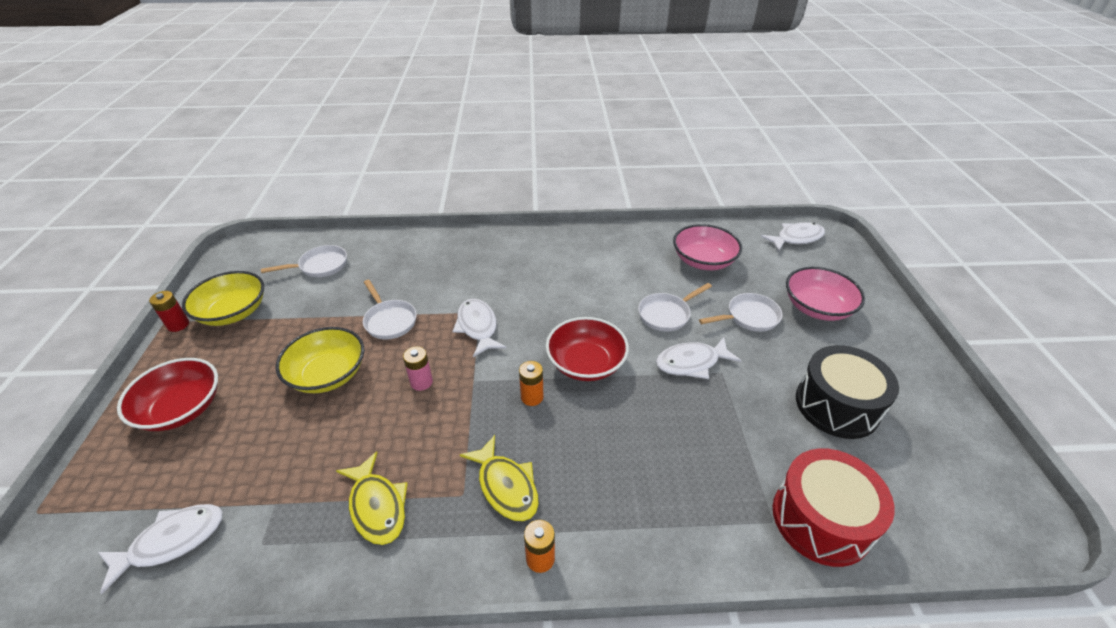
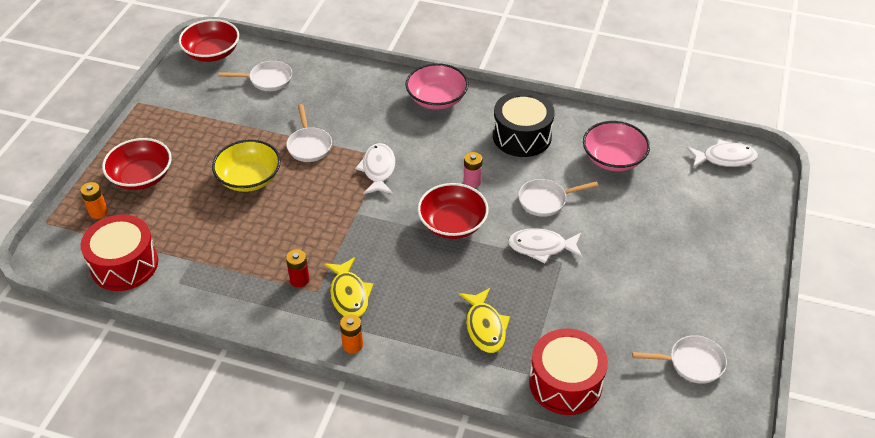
camera: 20 degrees right, 5 degrees up
white fish [98,504,223,594] -> red drum [81,215,158,291]
red battery [149,291,189,332] -> red battery moved to [286,249,309,287]
yellow bowl [182,271,264,326] -> none
yellow fish [336,452,408,545] -> yellow fish moved to [459,288,510,353]
pink battery [403,346,433,391] -> pink battery moved to [464,152,482,188]
orange battery [519,361,544,406] -> orange battery moved to [80,182,108,219]
white pan [699,293,782,332] -> white pan moved to [632,335,727,384]
pink bowl [786,267,865,321] -> pink bowl moved to [406,63,468,109]
black drum [796,345,899,439] -> black drum moved to [493,91,555,157]
none -> red bowl [179,19,239,62]

